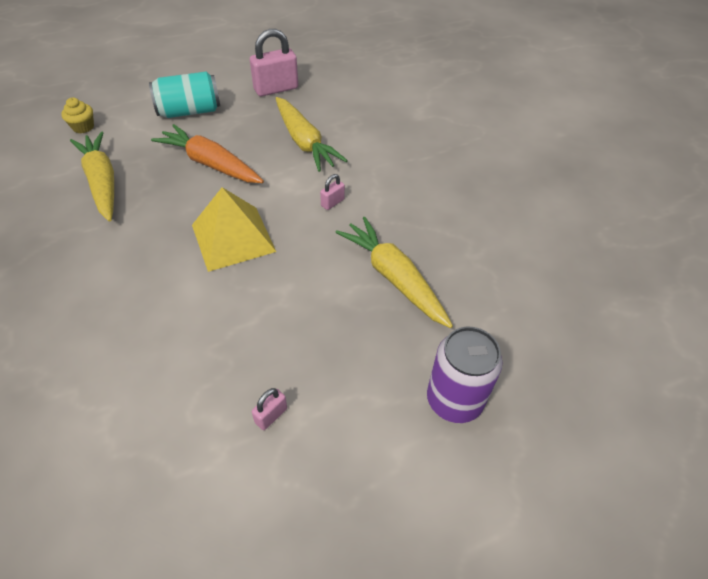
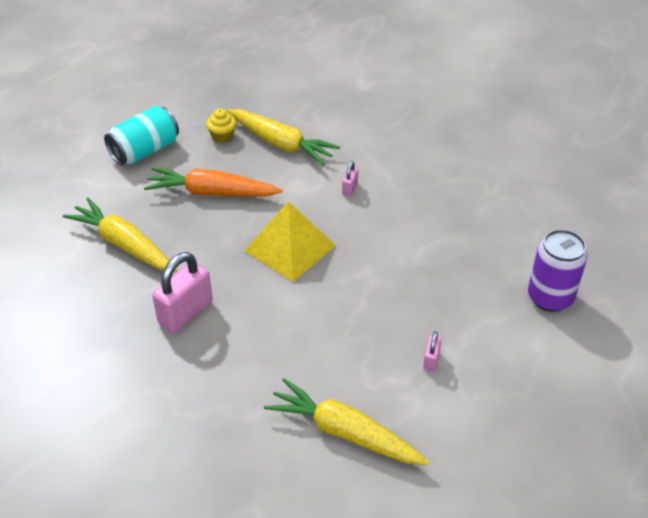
camera: 25 degrees left, 5 degrees down
yellow cupcake [61,98,94,133] -> yellow cupcake moved to [206,109,236,143]
pink padlock [250,29,298,96] -> pink padlock moved to [152,252,213,333]
yellow carrot [335,217,453,328] -> yellow carrot moved to [264,378,430,465]

